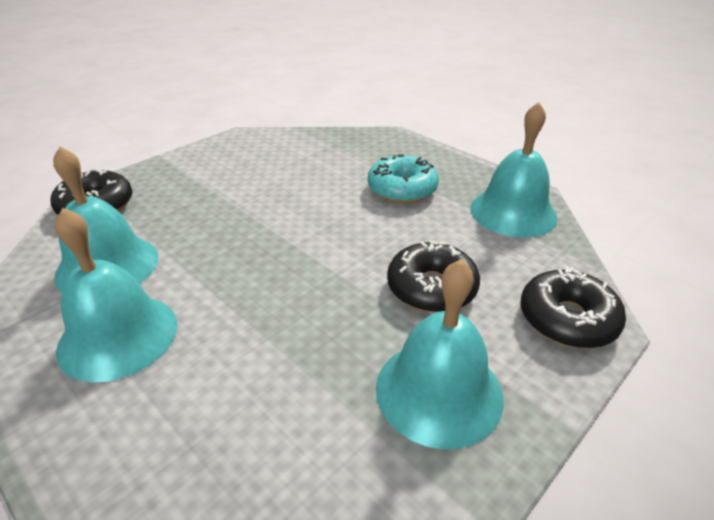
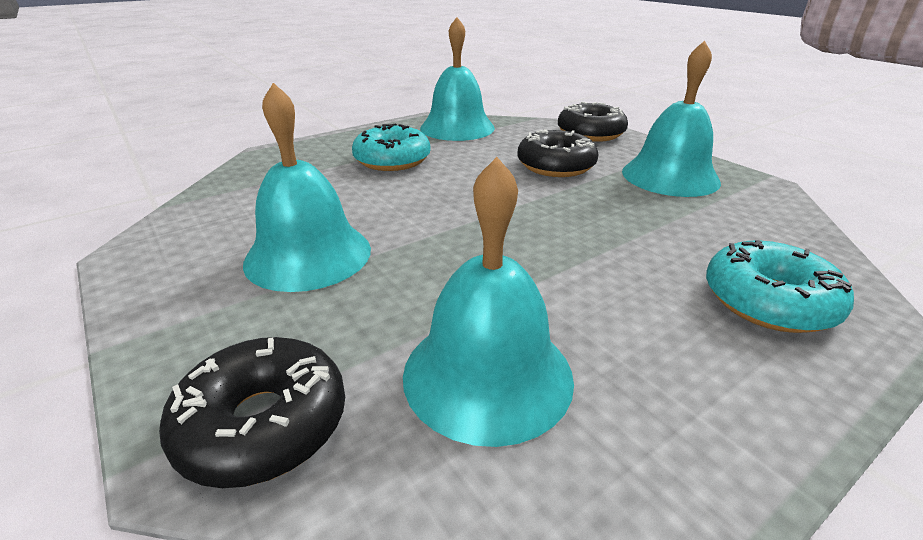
camera: 80 degrees left, 5 degrees down
turquoise bell [55,208,177,382] -> turquoise bell moved to [243,83,371,292]
none -> turquoise donut [706,240,854,333]

